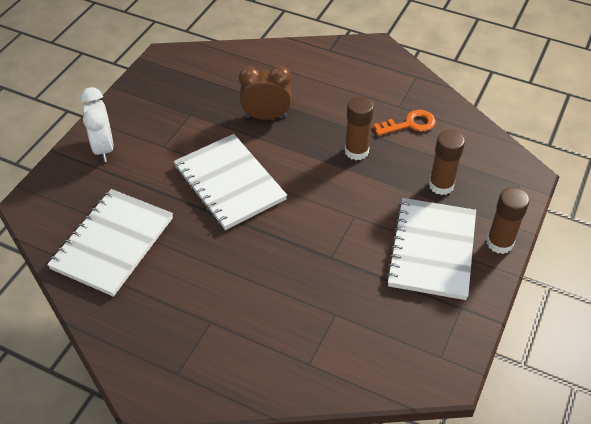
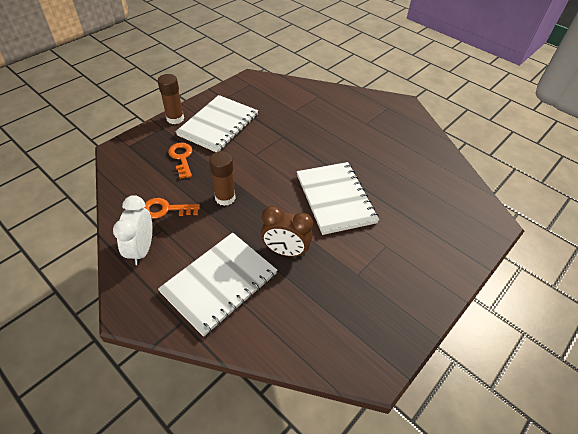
camera: 165 degrees left, 0 degrees up
white notebook [47,189,173,297] -> white notebook moved to [158,233,277,337]
white clock [80,87,114,162] -> white clock moved to [113,195,153,265]
brown glue stick [429,130,465,195] -> orange key [168,143,193,179]

